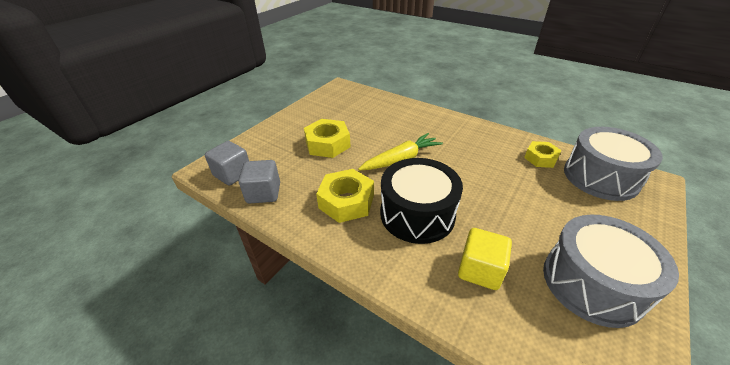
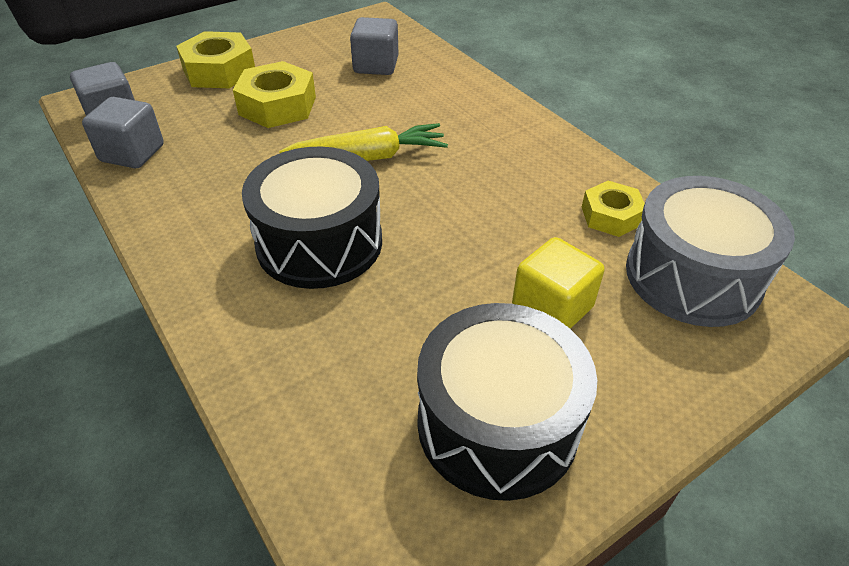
camera: 20 degrees right, 5 degrees up
yellow nut [316,169,374,223] -> yellow nut moved to [176,31,255,88]
yellow cube [458,228,512,290] -> yellow cube moved to [512,237,605,329]
grey drum [543,215,679,328] -> black drum [417,303,597,501]
none -> grey cube [350,17,398,75]

